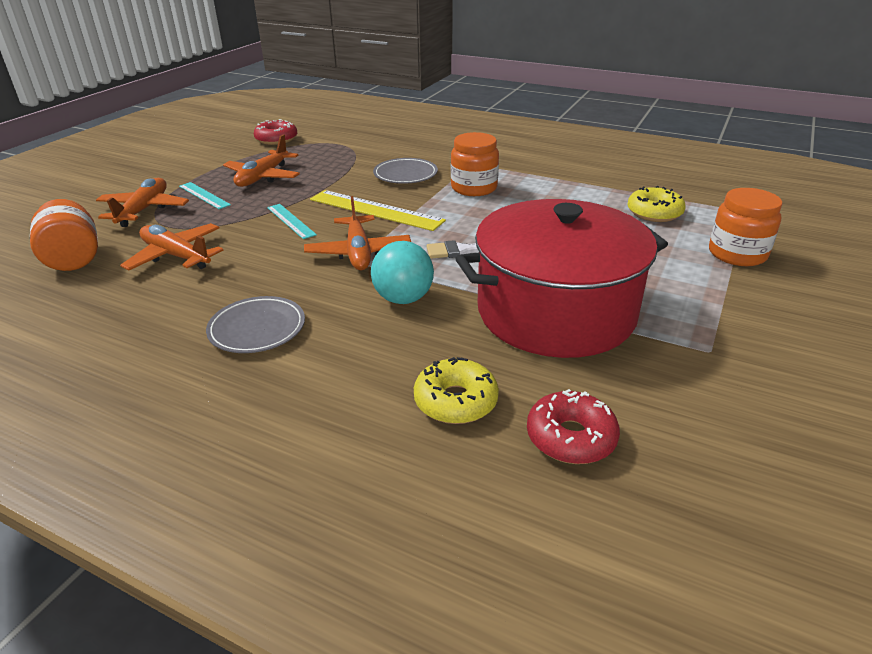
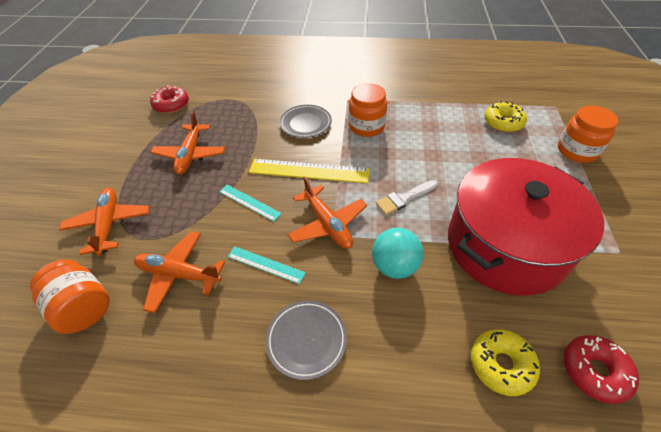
camera: 20 degrees left, 15 degrees up
turquoise ruler [179,182,231,209] -> turquoise ruler moved to [228,246,306,284]

